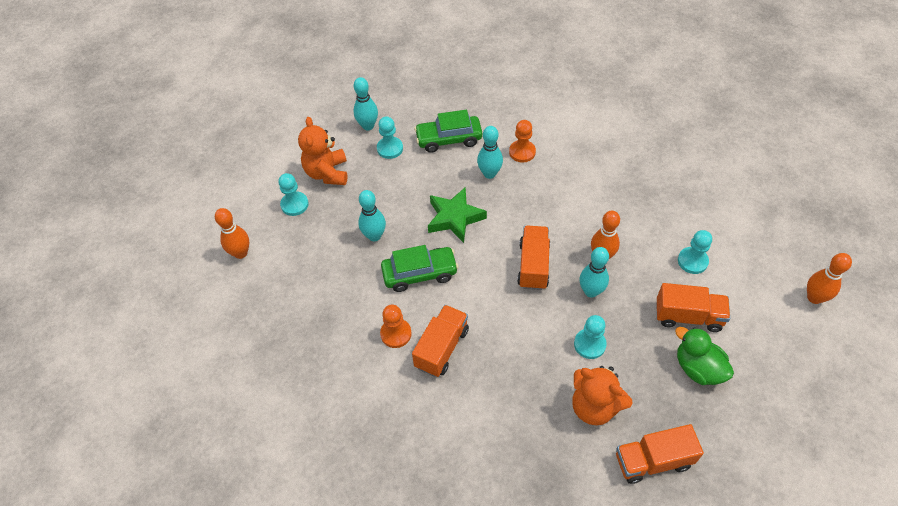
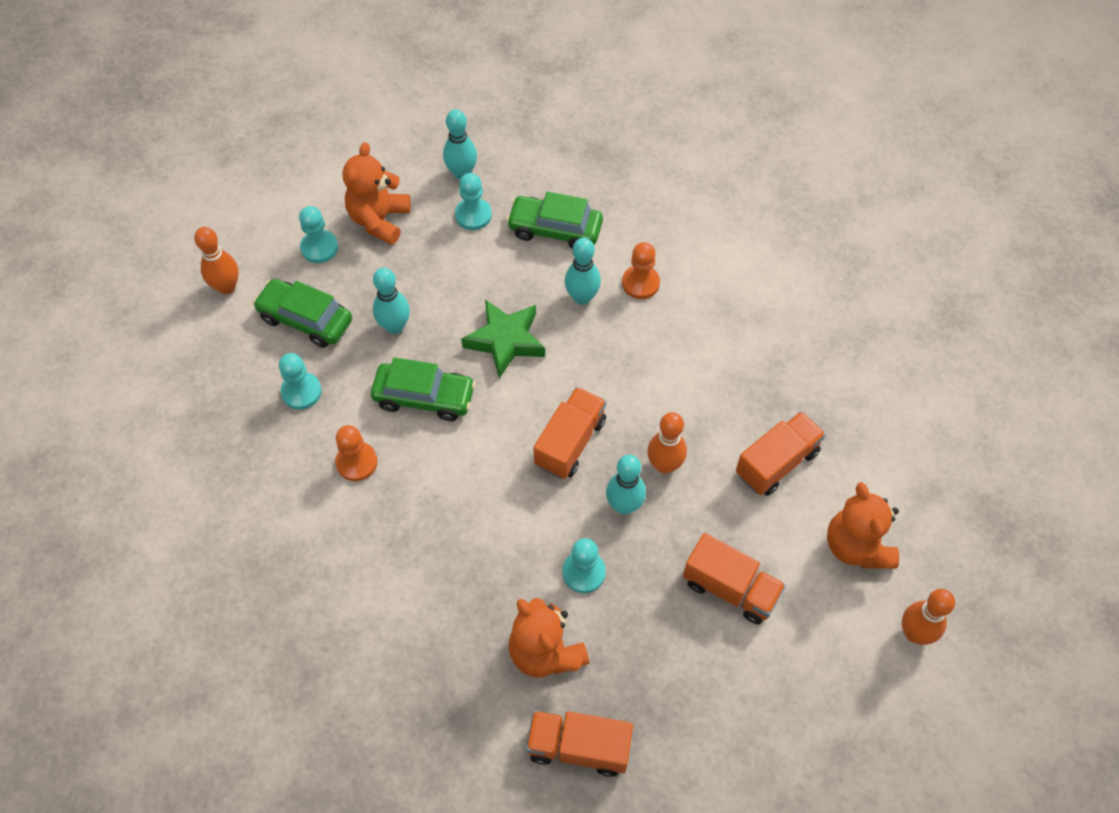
camera: 20 degrees right, 5 degrees up
orange truck [412,305,469,377] -> orange truck moved to [736,411,826,496]
green duck [675,327,734,385] -> none
turquoise pawn [678,230,712,274] -> turquoise pawn moved to [279,353,322,410]
none -> green car [253,279,352,348]
none -> orange teddy bear [827,482,899,568]

